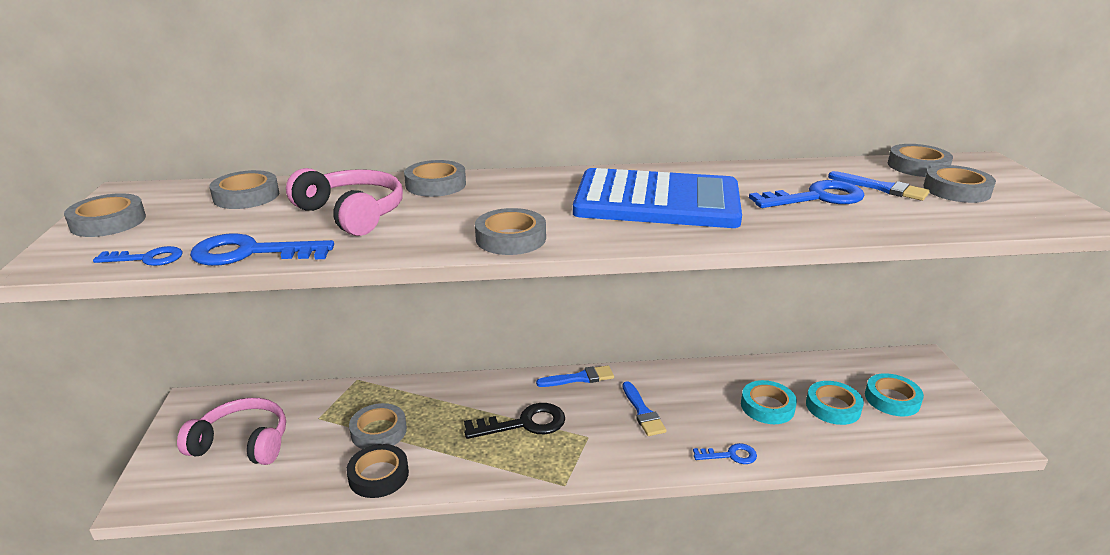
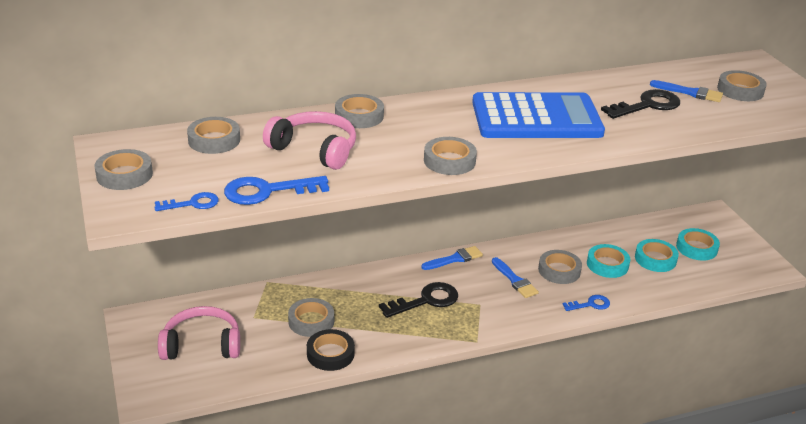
camera: 15 degrees left, 5 degrees up
blue key [749,180,865,208] -> black key [601,89,680,119]
grey tape [888,144,953,177] -> grey tape moved to [538,250,582,284]

